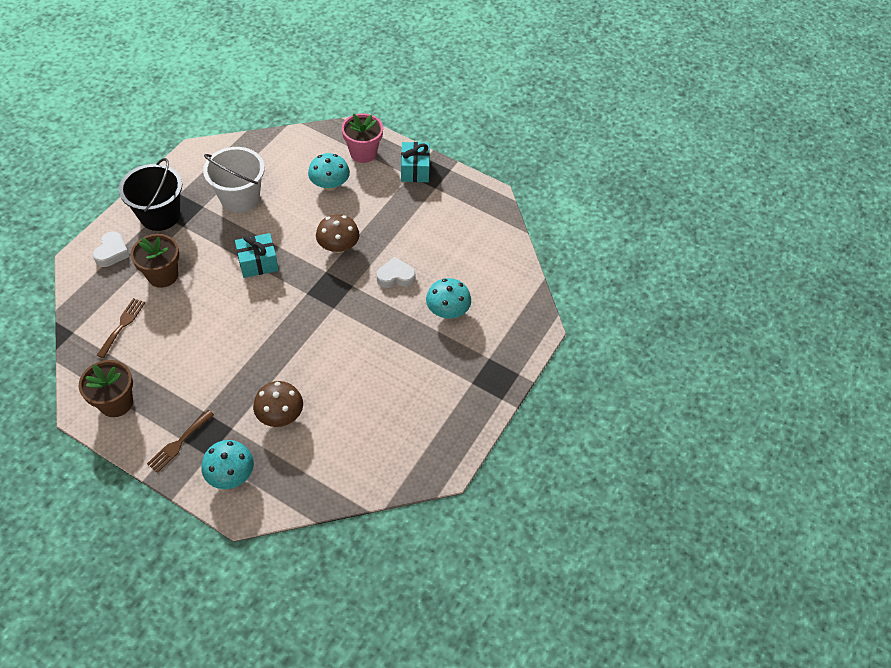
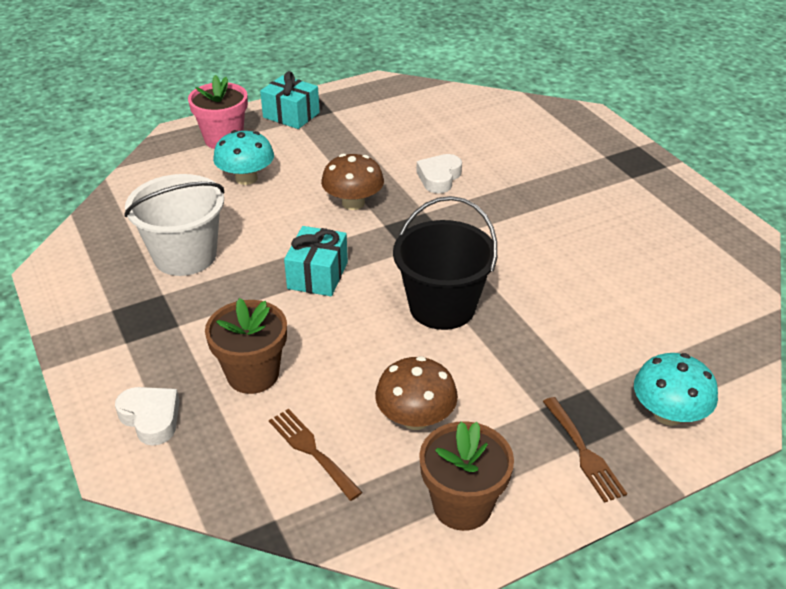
camera: 55 degrees left, 15 degrees down
black bucket [119,158,182,231] -> black bucket moved to [393,196,497,330]
brown mushroom [253,381,303,427] -> brown mushroom moved to [375,356,458,430]
turquoise mushroom [426,278,471,318] -> none

